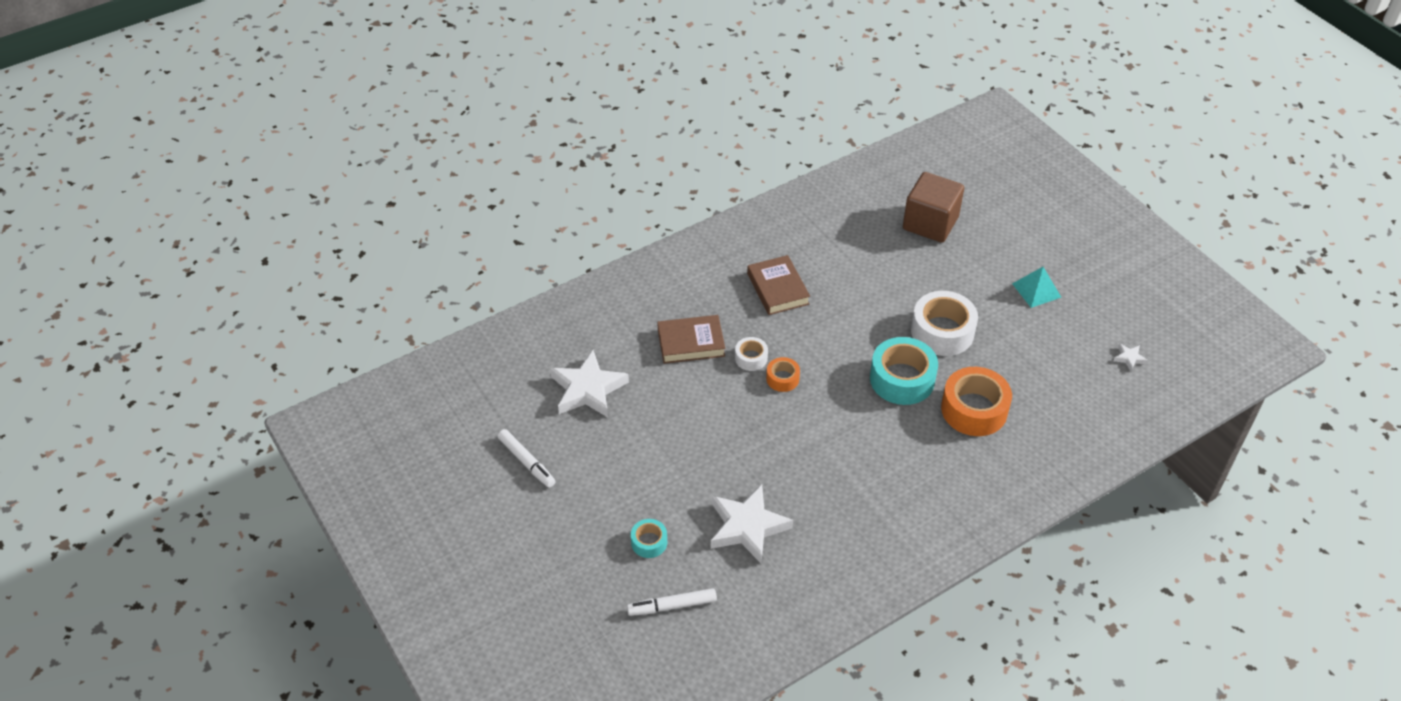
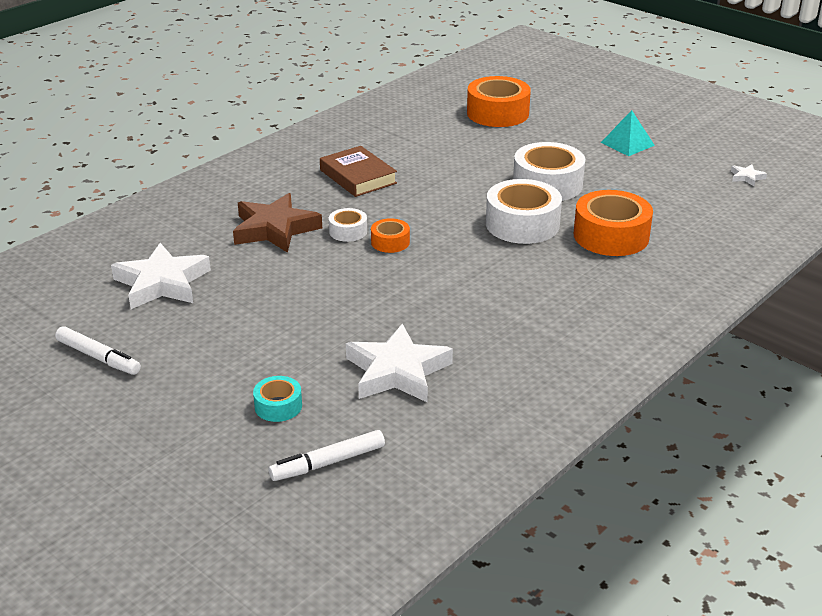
camera: 15 degrees left, 15 degrees down
brown book [657,315,725,364] -> brown star [233,193,322,253]
turquoise tape [870,337,938,405] -> white tape [486,179,562,244]
brown cube [903,172,964,243] -> orange tape [467,76,531,127]

